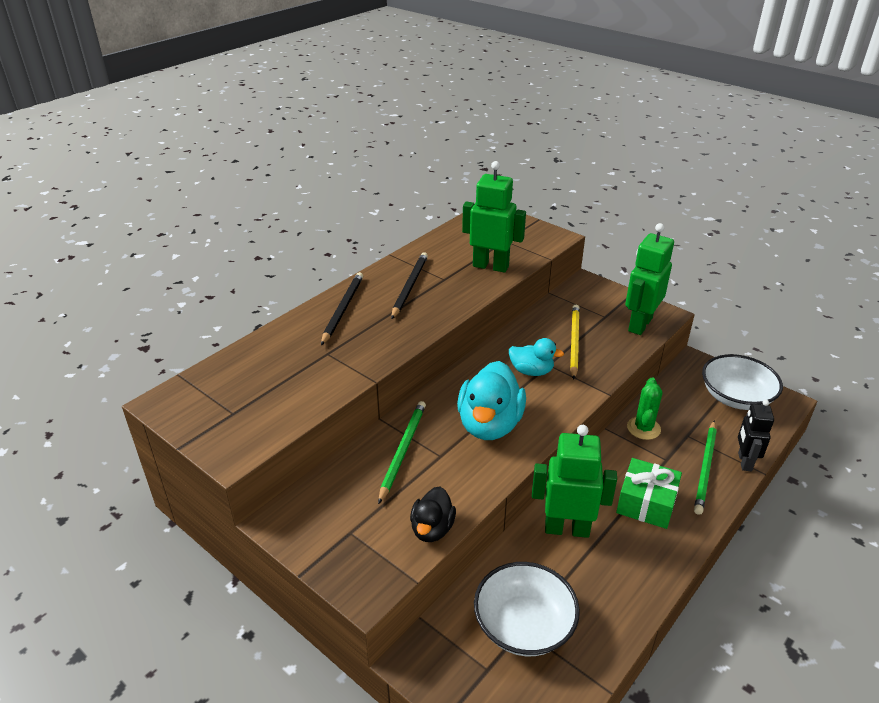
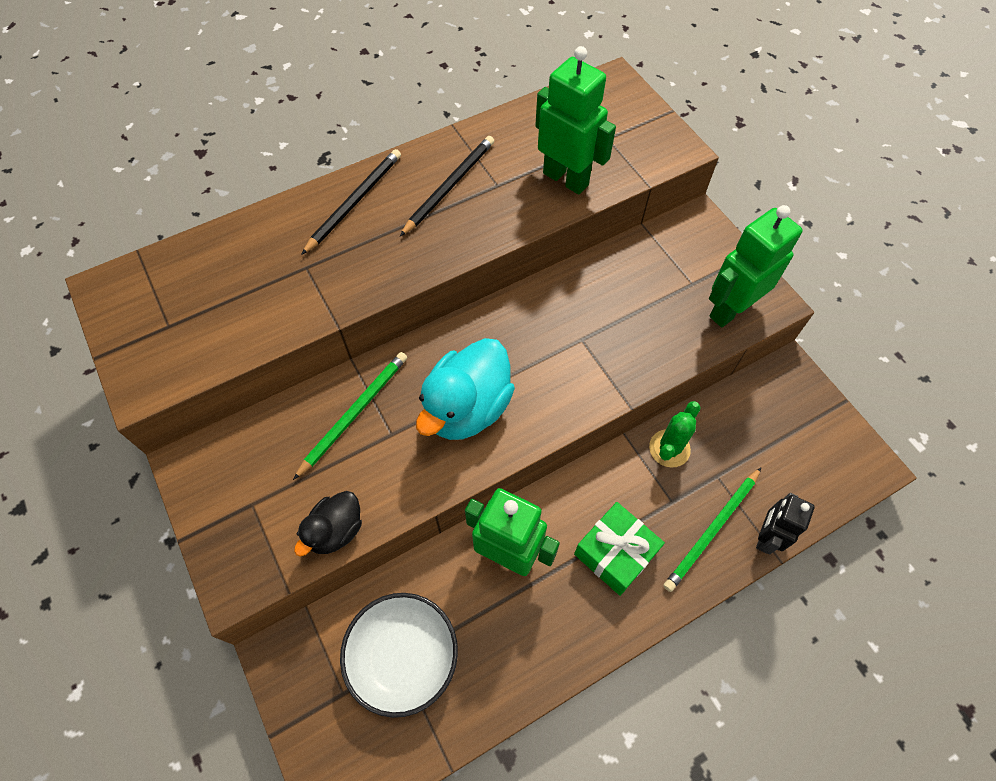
camera: 20 degrees right, 25 degrees up
turquoise duck [509,338,564,376] -> none
yellow pencil [570,305,580,380] -> none
white bowl [702,354,783,410] -> none

